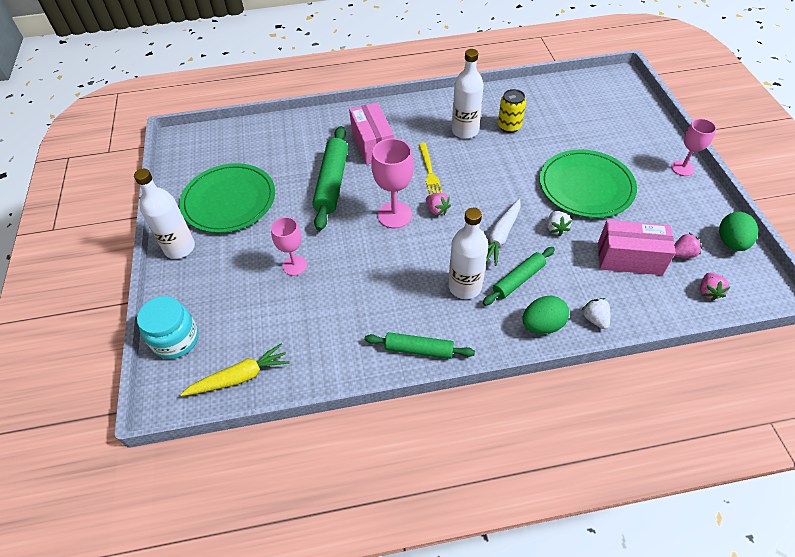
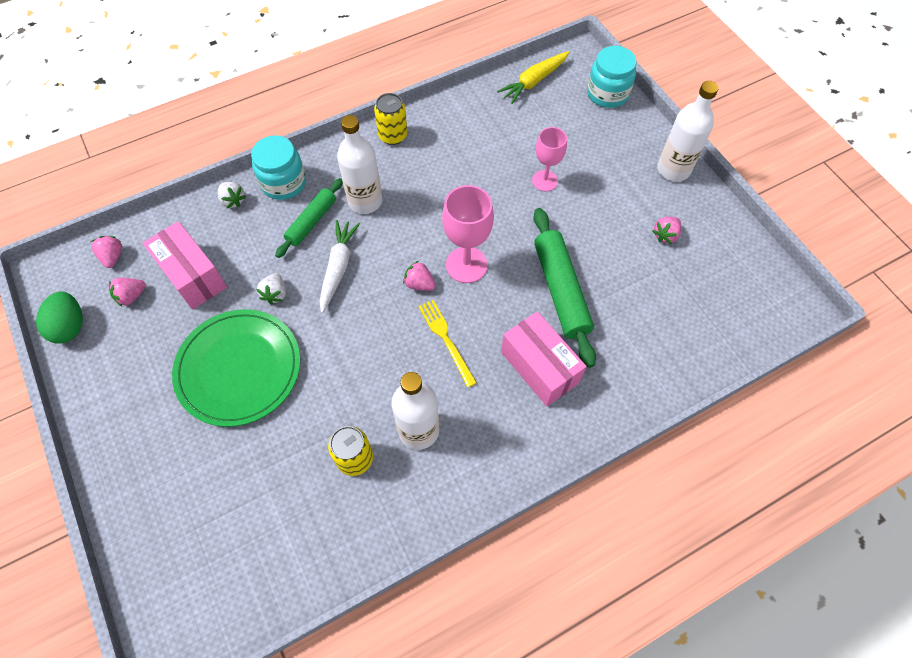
camera: 160 degrees right, 10 degrees up
green plate [180,163,275,233] -> pink strawberry [652,217,681,244]
green rolling pin [364,332,475,359] -> yellow can [374,93,407,145]
green egg [522,296,569,334] -> turquoise jar [251,135,306,200]
white strawberry [547,211,572,236] -> white strawberry turned 150 degrees counterclockwise [257,273,286,305]
pink box [598,220,676,275] -> pink box turned 60 degrees clockwise [143,221,227,310]
pink goblet [671,119,716,176] -> none

